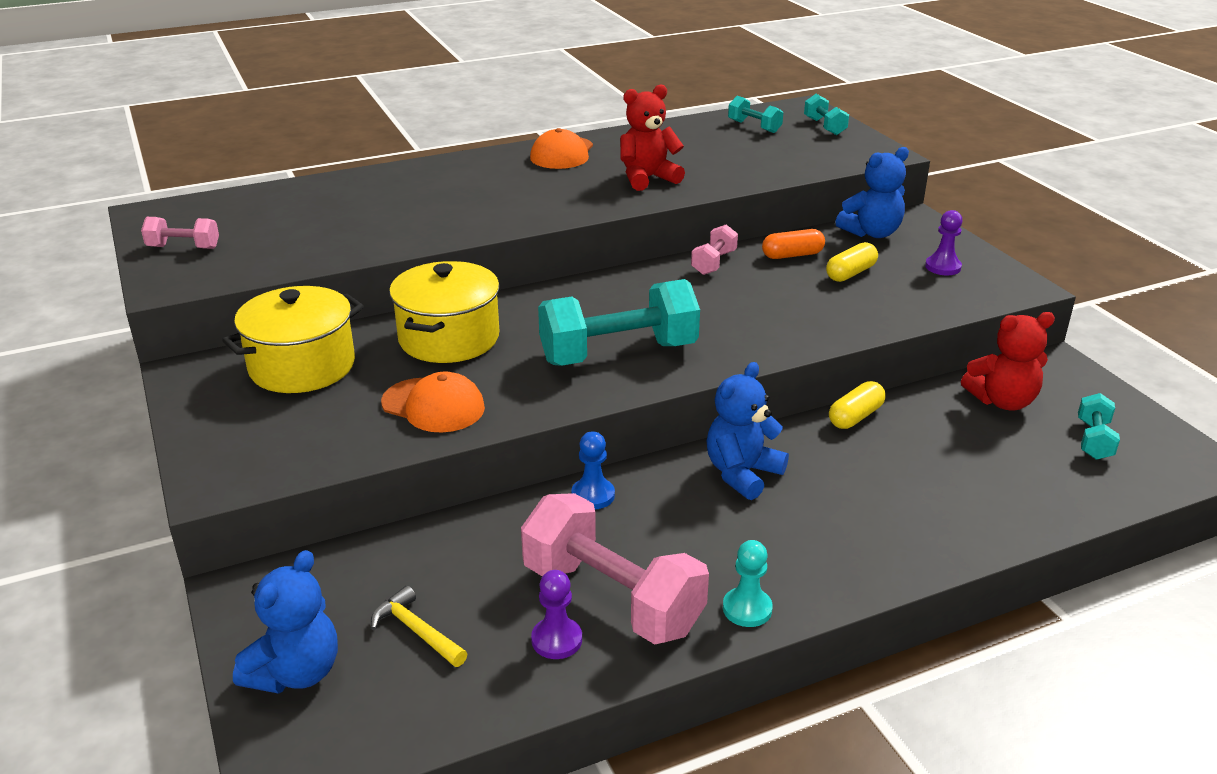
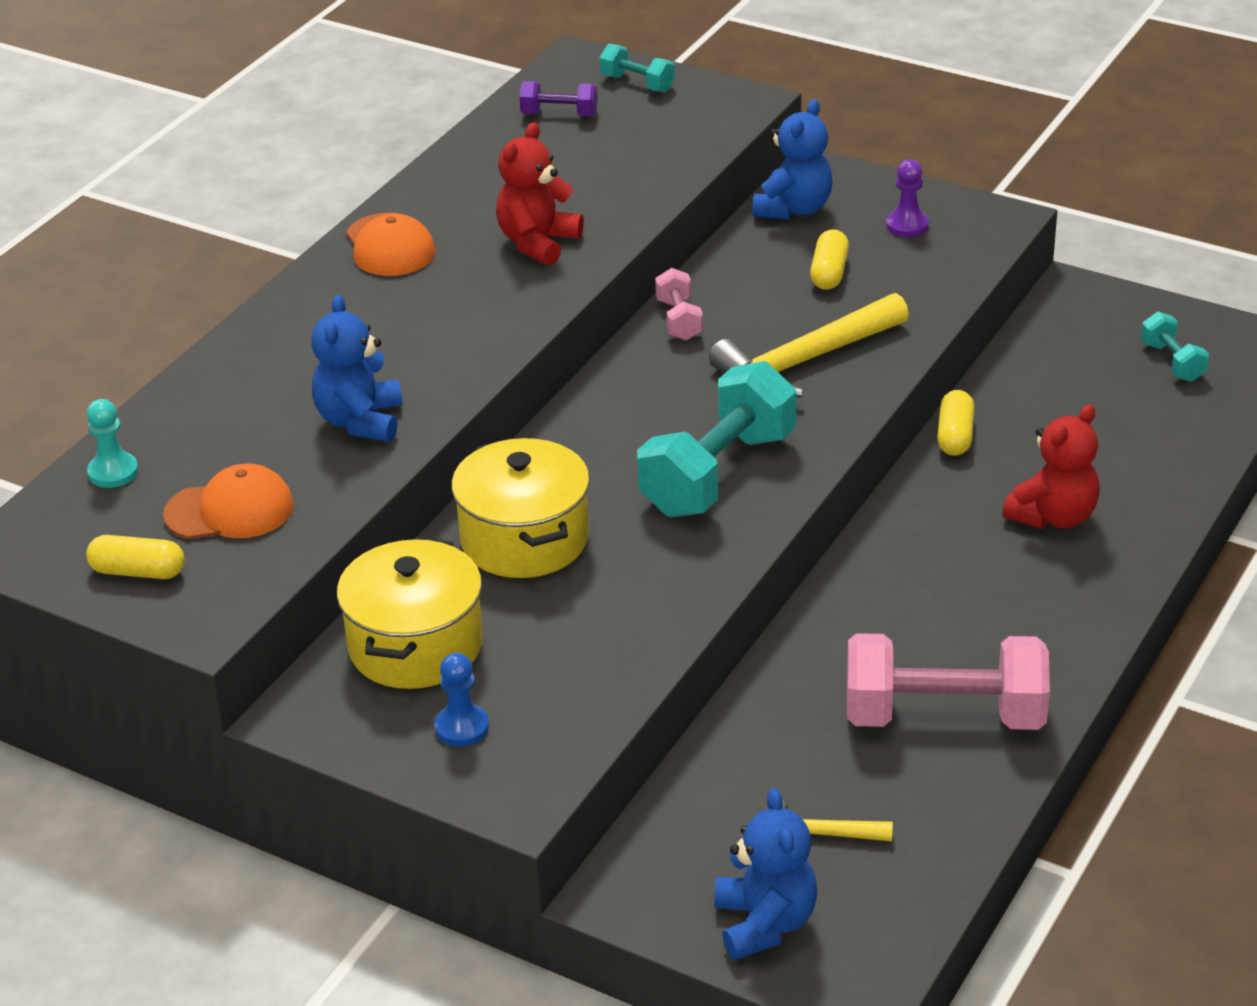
camera: 35 degrees left, 5 degrees up
pink dumbbell [141,217,219,249] -> yellow capsule [86,535,185,579]
orange cap [381,371,485,433] -> orange cap moved to [163,463,294,539]
purple pawn [531,570,582,659] -> none
blue pawn [571,431,615,509] -> blue pawn moved to [434,653,489,747]
blue teddy bear [707,362,789,500] -> blue teddy bear moved to [311,294,403,442]
turquoise pawn [723,540,773,627] -> turquoise pawn moved to [87,399,139,488]
turquoise dumbbell [728,96,783,133] -> purple dumbbell [520,81,598,116]
orange capsule [762,229,825,259] -> none
red teddy bear [961,312,1055,410] -> red teddy bear moved to [1002,404,1100,529]
none -> yellow hammer [709,293,909,398]

